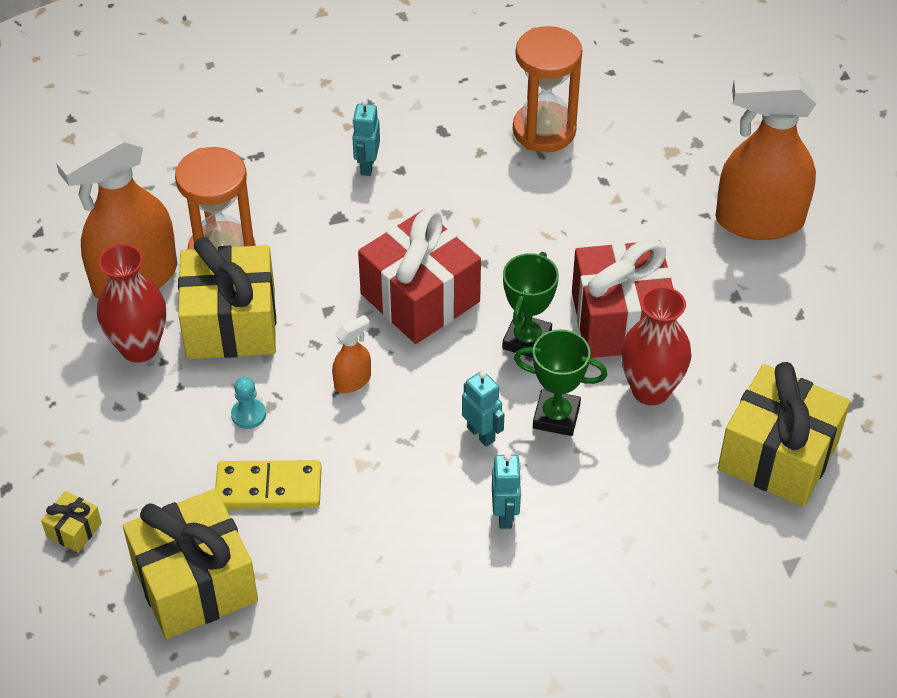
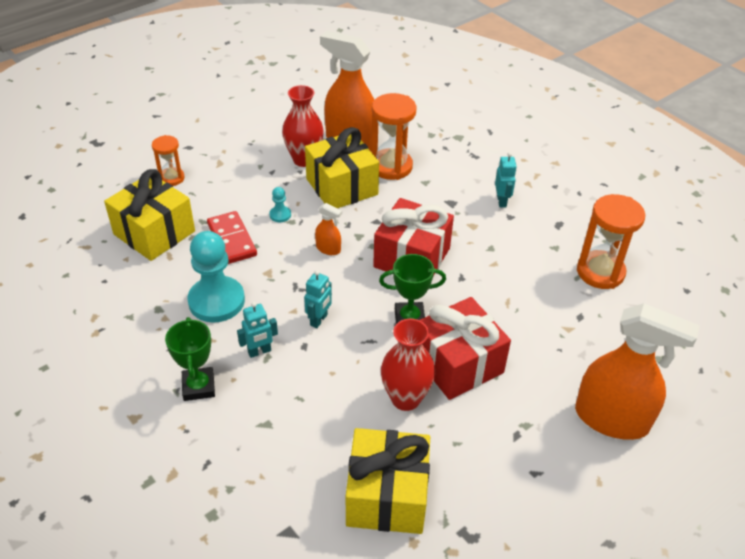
camera: 65 degrees right, 5 degrees down
yellow gift [41,491,102,553] -> orange hourglass [152,135,185,186]
yellow domino [215,460,321,509] -> red domino [207,211,257,264]
turquoise robot [352,100,380,176] -> turquoise robot turned 105 degrees clockwise [495,152,517,207]
green trophy [514,329,607,436] -> green trophy moved to [165,317,215,401]
orange spray bottle [716,75,816,240] -> orange spray bottle turned 135 degrees clockwise [575,303,700,440]
none -> turquoise pawn [187,231,245,323]

